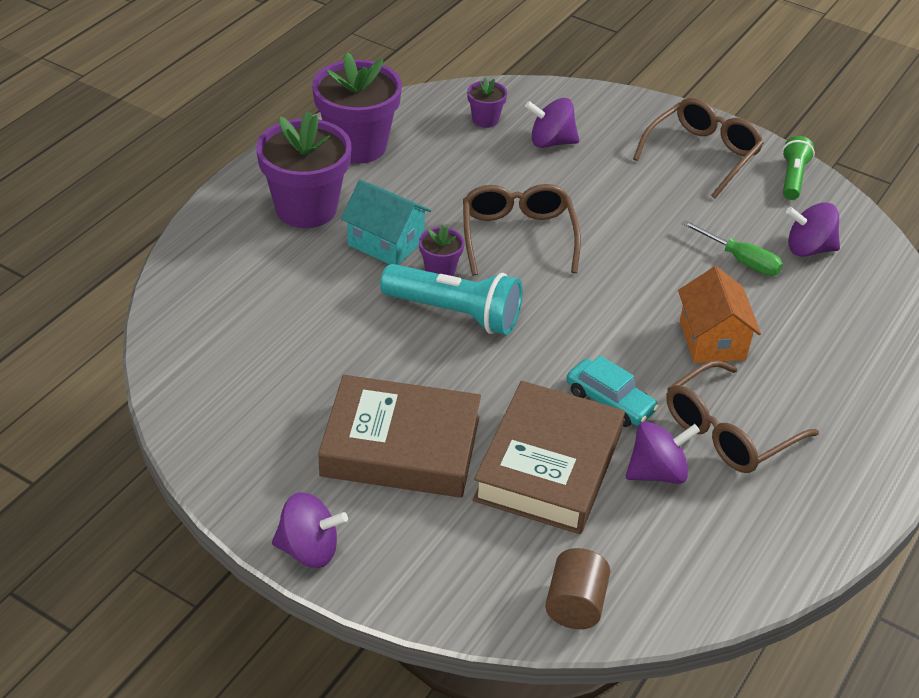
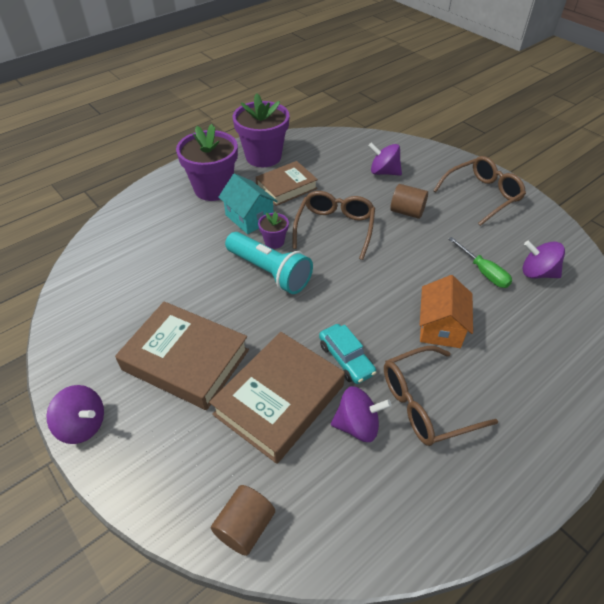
camera: 20 degrees right, 5 degrees up
purple flower pot [467,77,507,128] -> none
green flashlight [782,136,815,200] -> none
none -> brown book [256,161,318,206]
none -> brown cylinder [390,184,428,219]

